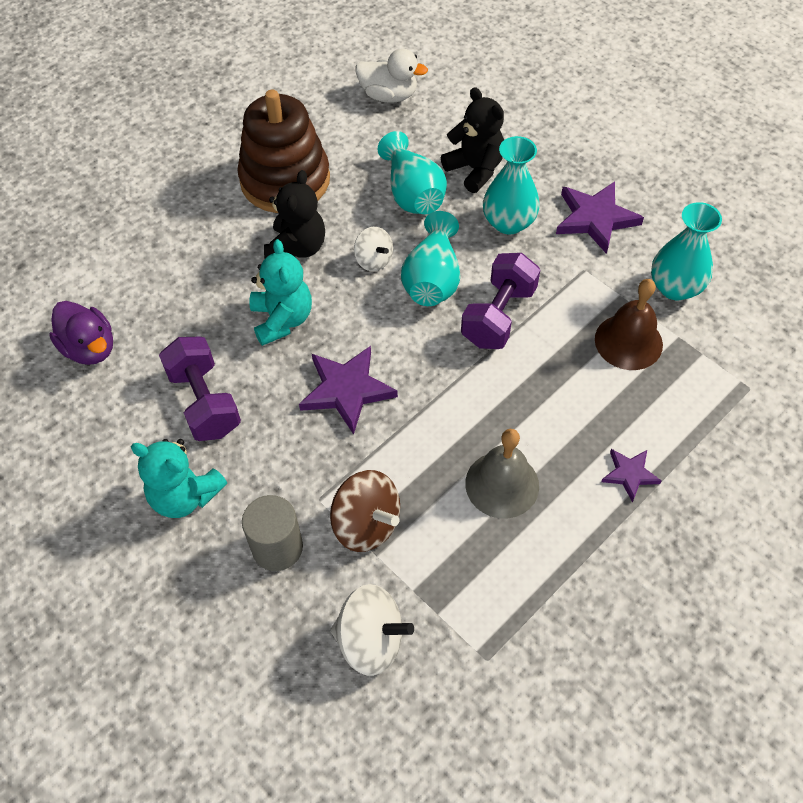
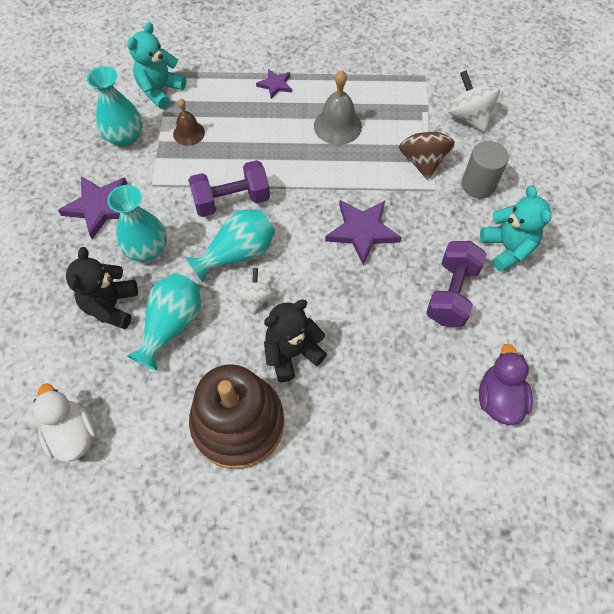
camera: 135 degrees left, 5 degrees up
turquoise teddy bear [250,239,312,346] -> turquoise teddy bear moved to [127,22,186,109]
brown bell [595,279,663,370] -> brown bell [173,98,205,146], size x0.65

